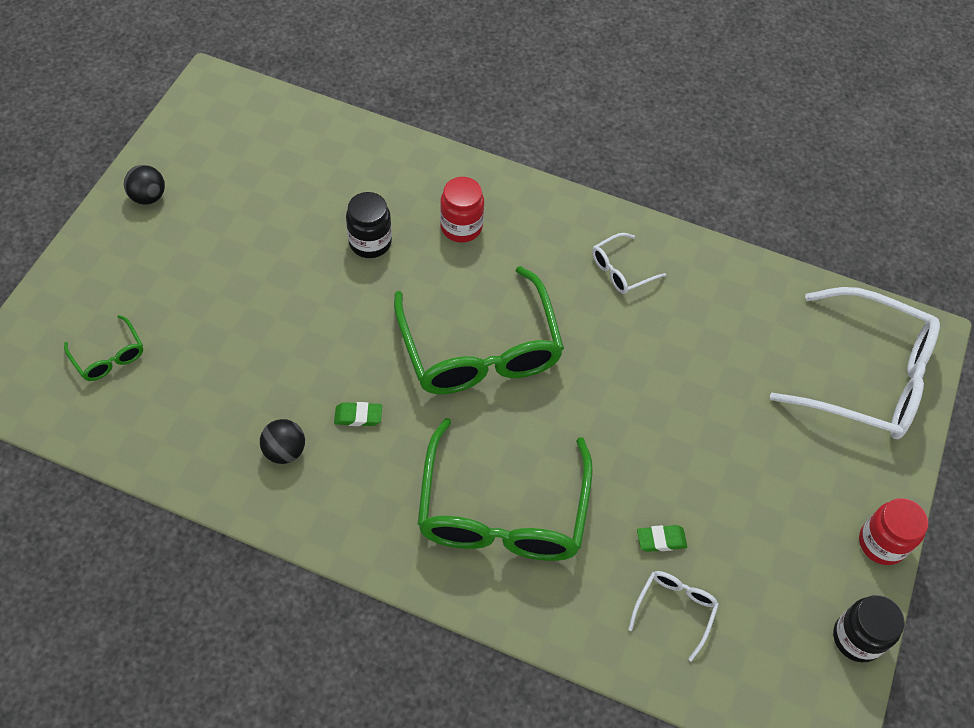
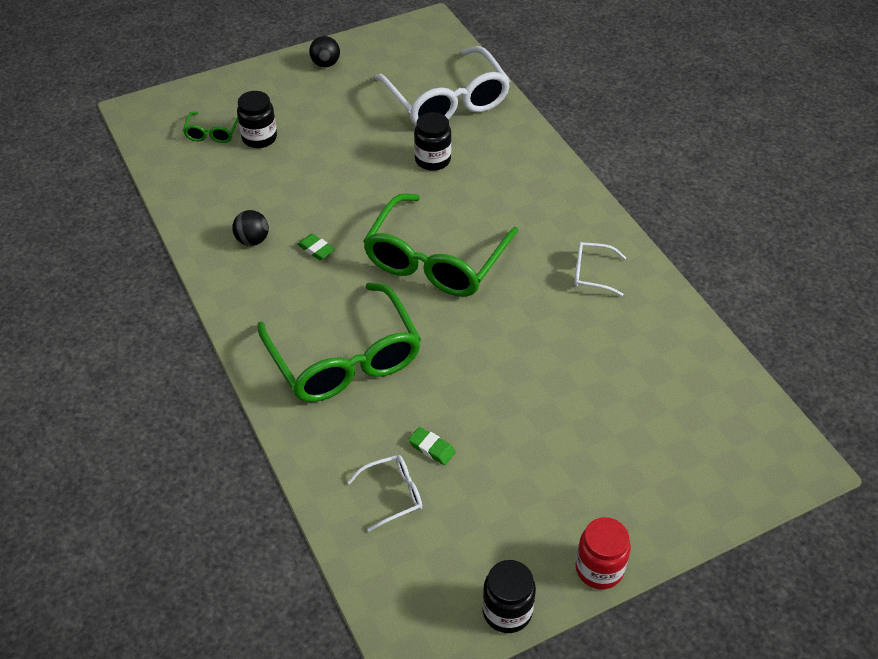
camera: 45 degrees right, 10 degrees down
green glasses [417,418,593,561] -> green glasses turned 75 degrees counterclockwise [257,283,421,402]
red jar [440,177,484,243] -> none
white glasses [770,287,940,439] -> white glasses moved to [374,46,510,125]
none -> black jar [237,91,277,148]

